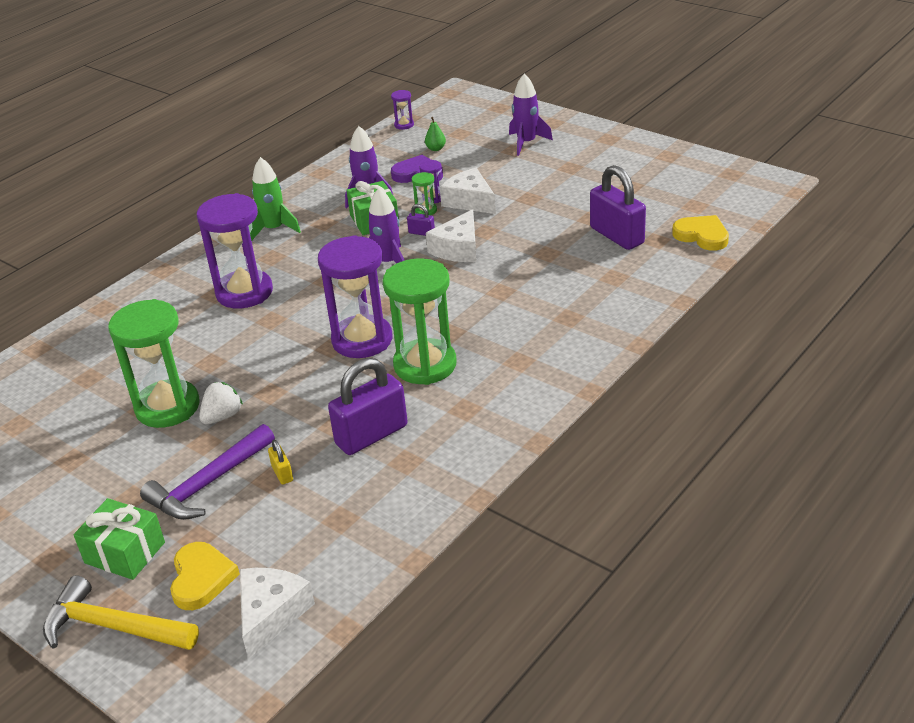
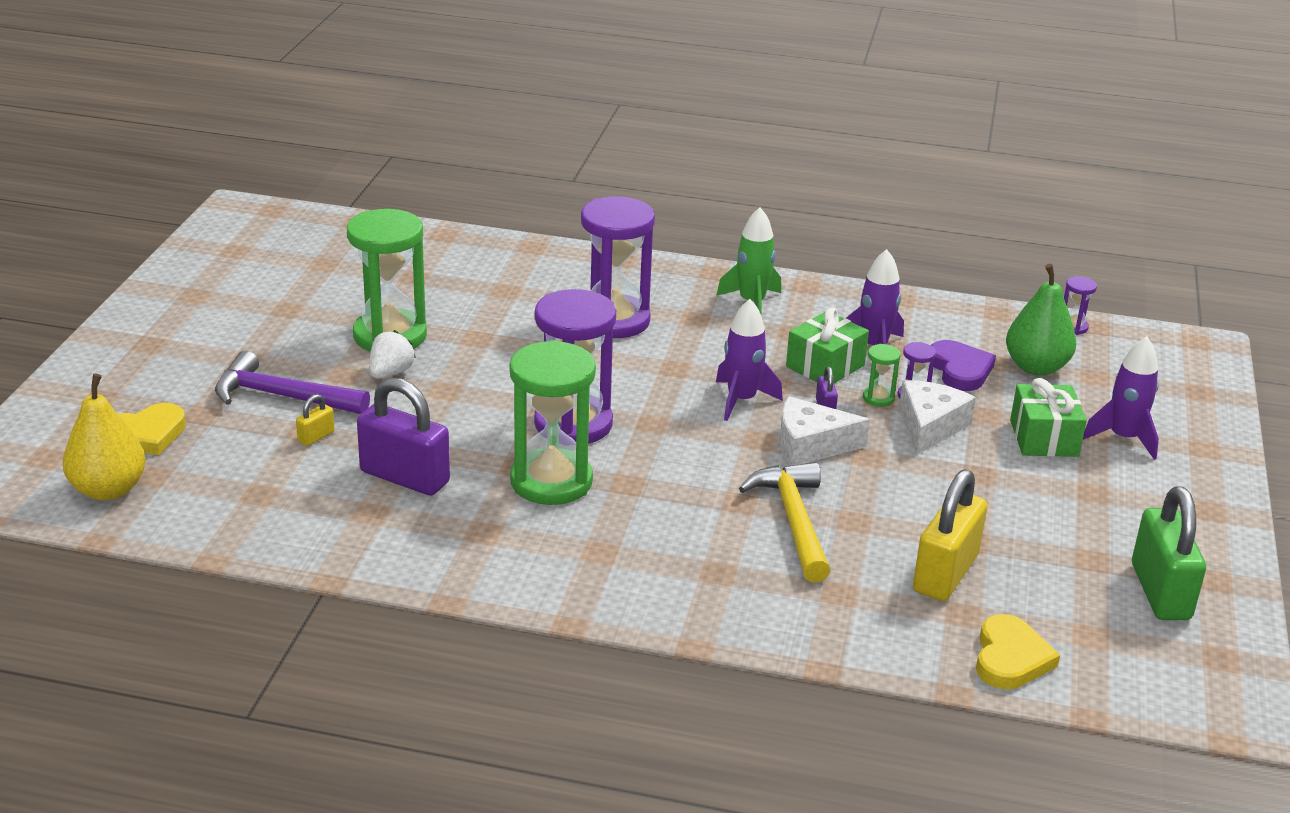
camera: 60 degrees right, 5 degrees down
yellow hammer [43,575,199,650] -> yellow hammer moved to [739,462,830,582]
green gift [74,498,165,580] -> green gift moved to [1010,378,1087,457]
white strawberry [199,382,243,424] -> white strawberry turned 75 degrees counterclockwise [369,330,416,379]
white cheese [240,568,315,659] -> yellow pear [63,374,146,501]
green pear [425,117,446,151] -> green pear [1006,264,1076,376], size x2.16
purple padlock [590,165,646,250] -> yellow padlock [913,469,987,601]
none -> green padlock [1132,486,1206,620]

